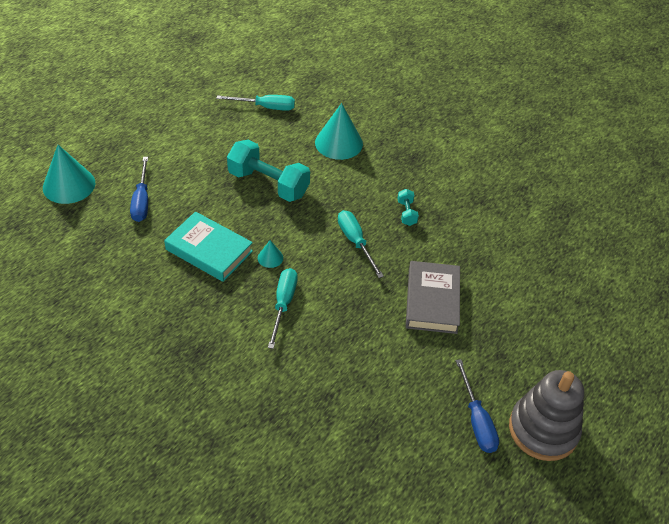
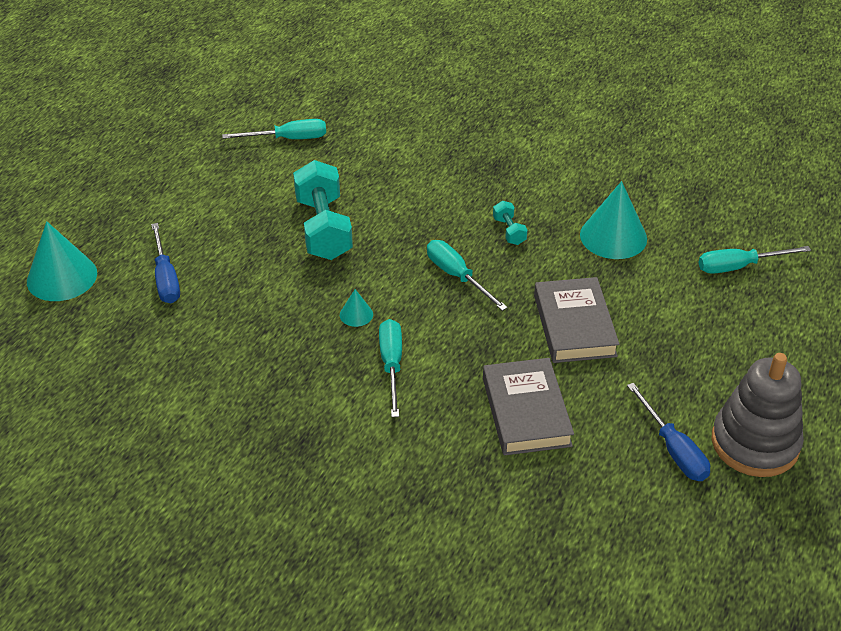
camera: 10 degrees left, 5 degrees down
turquoise book [164,212,253,282] -> none
turquoise dumbbell [227,140,310,202] -> turquoise dumbbell turned 60 degrees clockwise [293,160,353,260]
turquoise cone [315,103,363,160] -> turquoise cone moved to [580,181,647,259]
none -> grey book [483,358,574,456]
none -> turquoise screwdriver [699,246,811,274]

